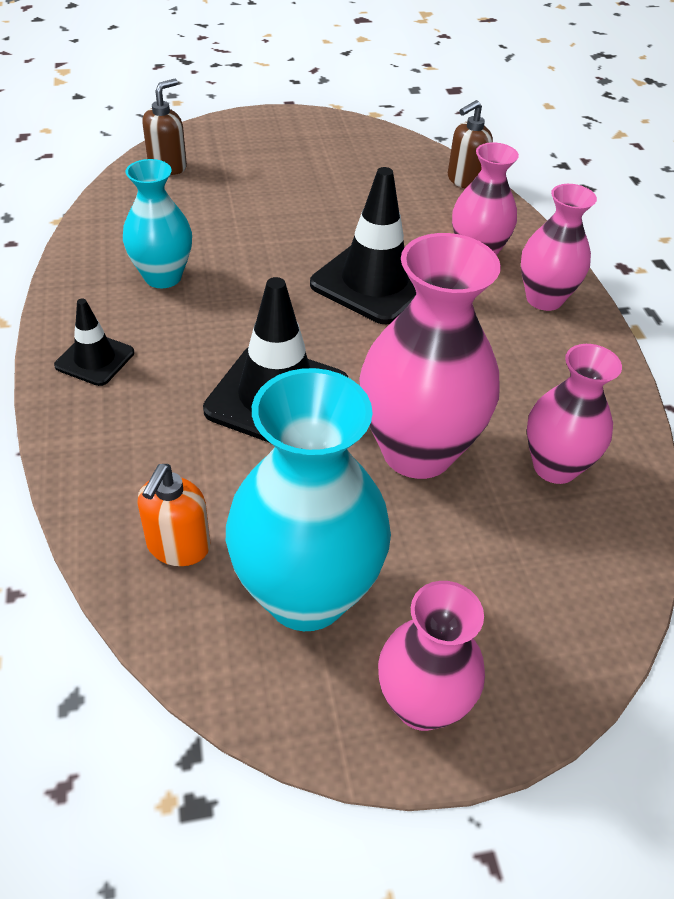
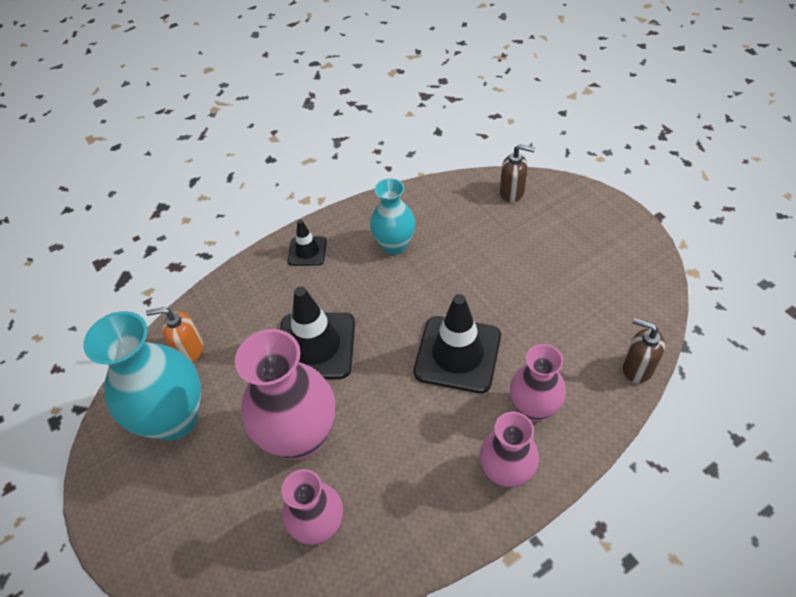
camera: 75 degrees right, 5 degrees up
pink vase [378,581,485,731] -> none

